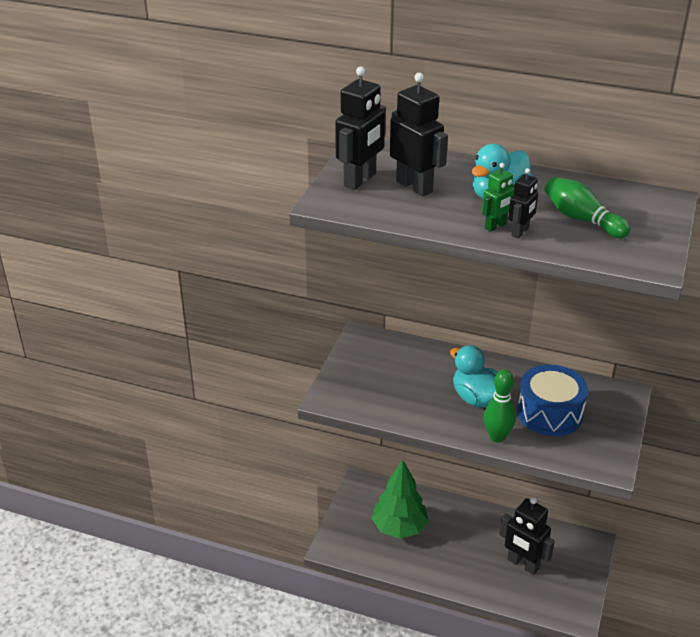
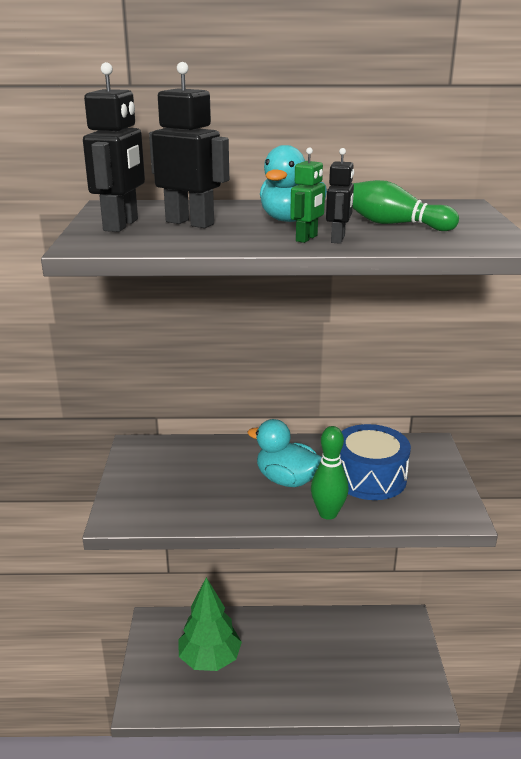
camera: 20 degrees left, 10 degrees down
black robot [499,497,555,575] -> none

